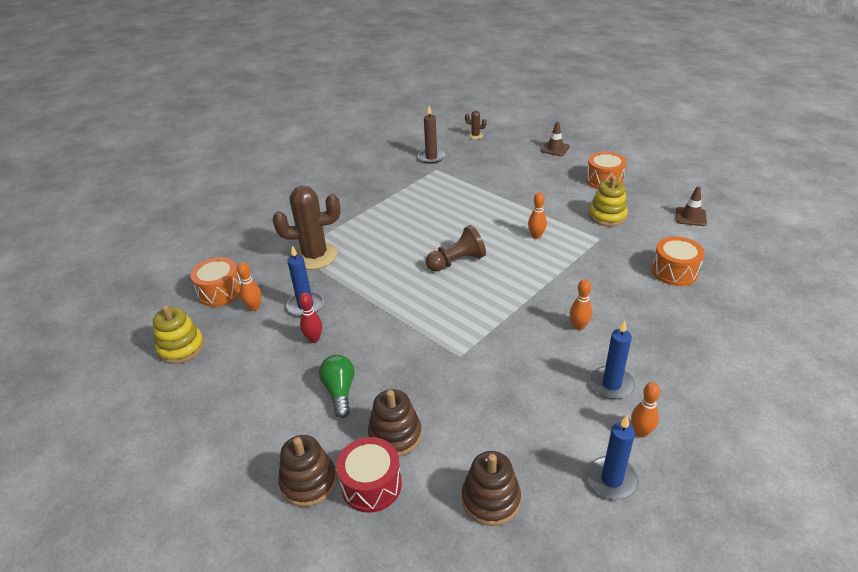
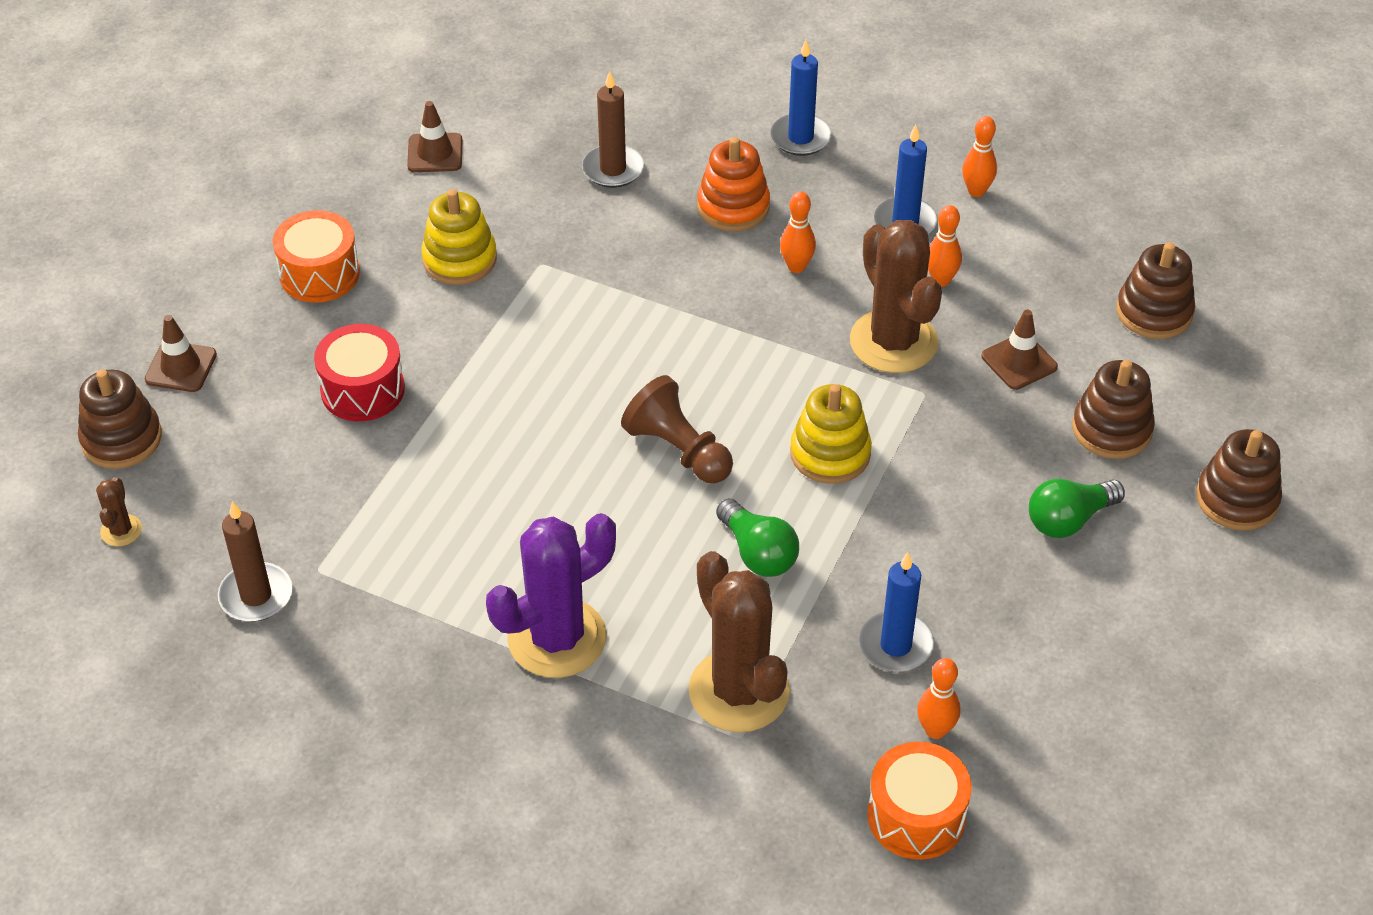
camera: 110 degrees left, 10 degrees up
yellow stacking toy [153,305,204,364] -> yellow stacking toy moved to [790,384,872,484]
red bowling pin [299,293,322,343] -> none
red drum [336,437,402,513] -> red drum moved to [314,324,405,421]
orange bowling pin [528,192,547,239] -> orange bowling pin moved to [928,205,962,287]
blue candle [587,416,639,499] -> blue candle moved to [770,40,832,156]
orange drum [652,236,705,286] -> brown candle [582,71,644,188]
none -> brown stacking toy [78,369,162,469]
none -> purple cactus [486,513,616,678]
none -> orange stacking toy [697,137,770,231]
none -> green light bulb [716,498,799,577]
none -> brown cactus [850,220,942,373]
none -> brown traffic cone [981,310,1058,390]

